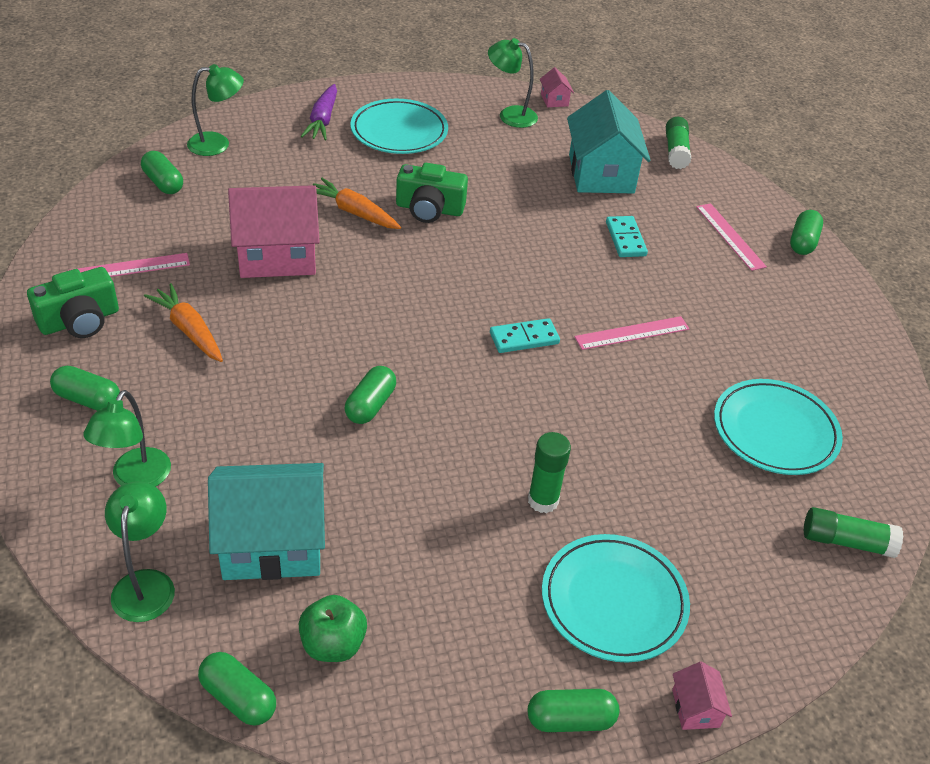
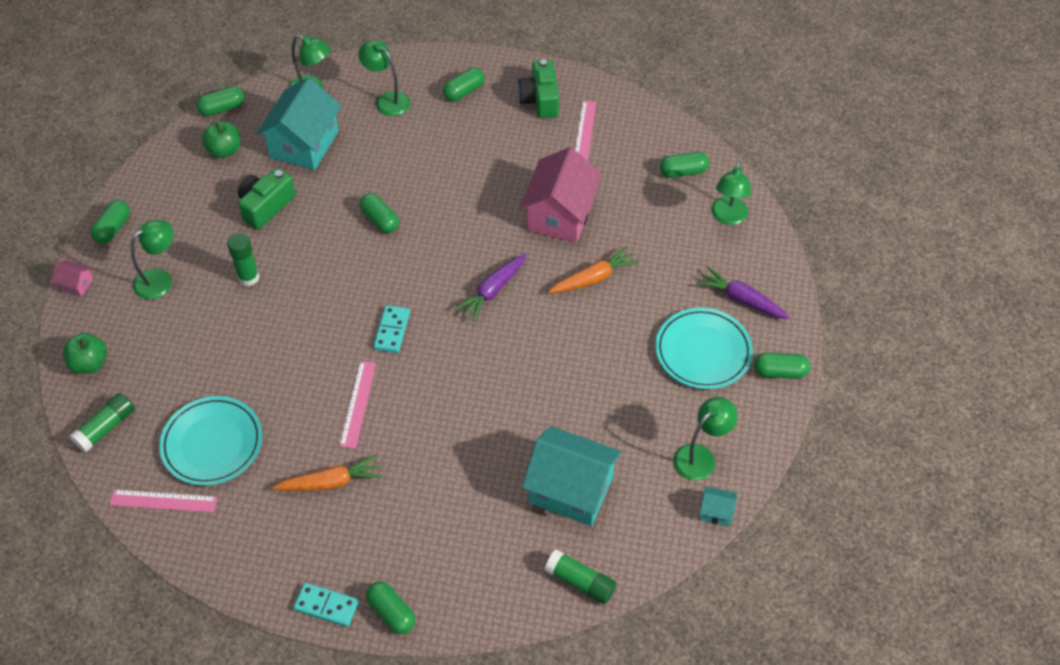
camera: 120 degrees right, 10 degrees up
orange carrot [144,283,223,362] -> orange carrot moved to [272,455,382,491]
green camera [396,163,468,223] -> green camera moved to [238,168,296,230]
pink house [540,67,574,107] -> turquoise house [700,486,737,526]
turquoise plate [542,534,690,663] -> green lamp [131,220,173,300]
turquoise domino [606,216,648,257] -> turquoise domino moved to [293,583,359,627]
pink ruler [696,203,767,271] -> pink ruler moved to [109,490,217,513]
none -> green apple [63,333,107,374]
none -> purple carrot [454,253,527,322]
none -> green capsule [754,352,810,379]

